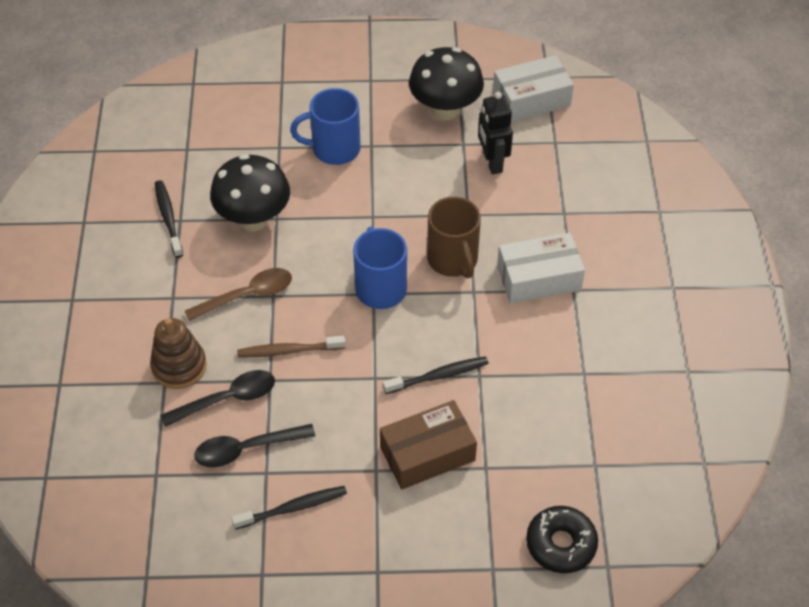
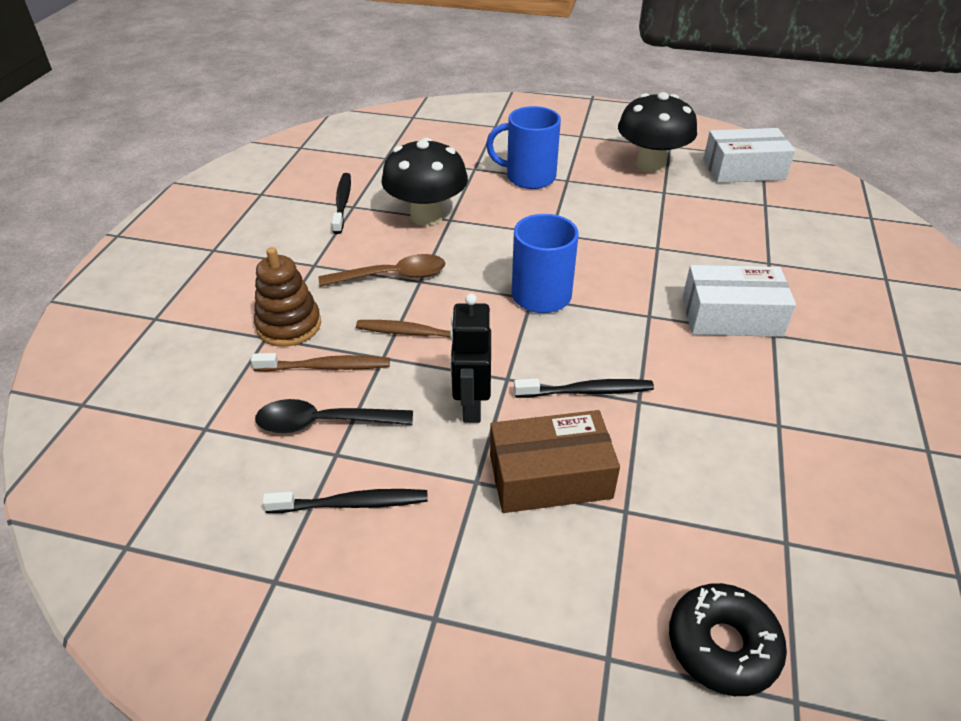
camera: 15 degrees right, 10 degrees down
black spoon [160,370,275,427] -> brown toothbrush [251,353,390,371]
brown mug [427,197,481,278] -> none
black robot [478,92,513,175] -> black robot moved to [450,293,491,423]

